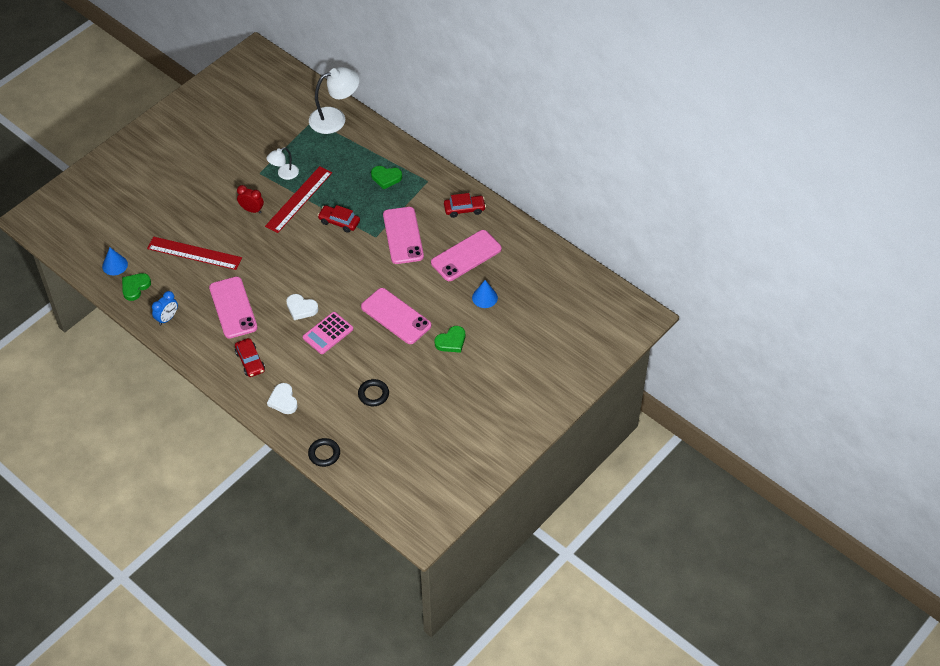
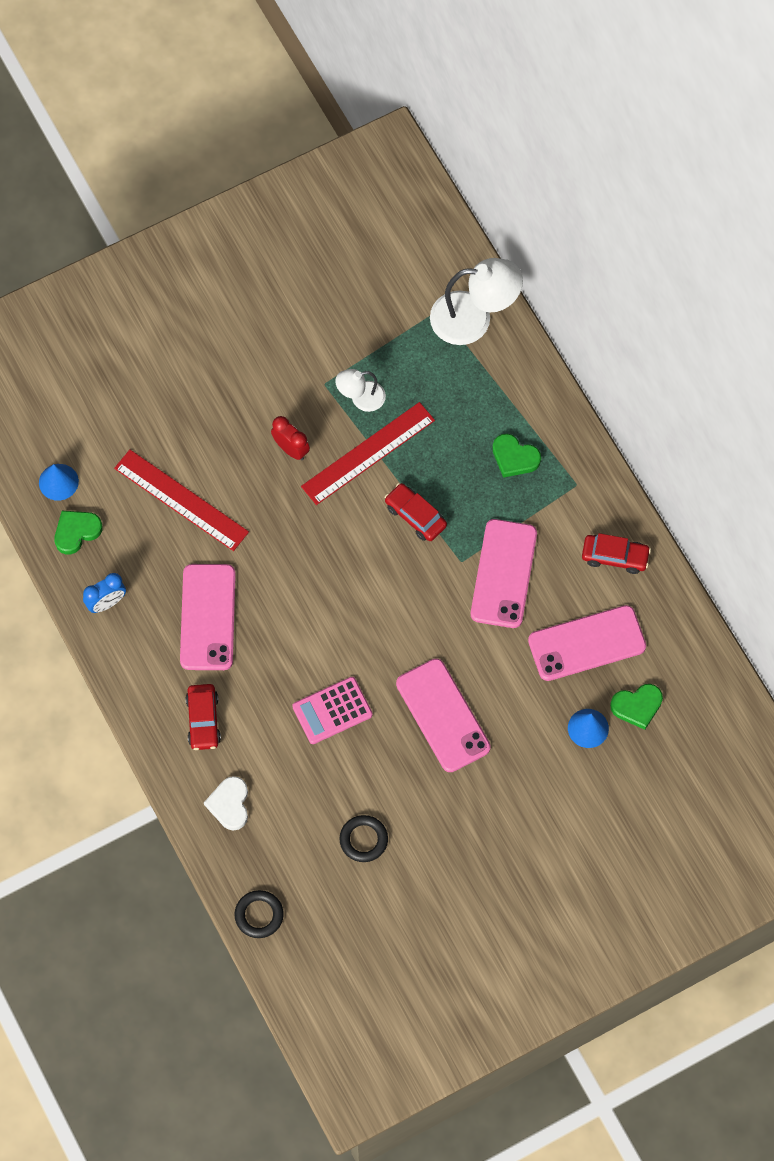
camera: 20 degrees right, 15 degrees up
white heart [286,294,318,320] -> none
green heart [435,326,465,353] -> green heart moved to [610,684,663,730]

